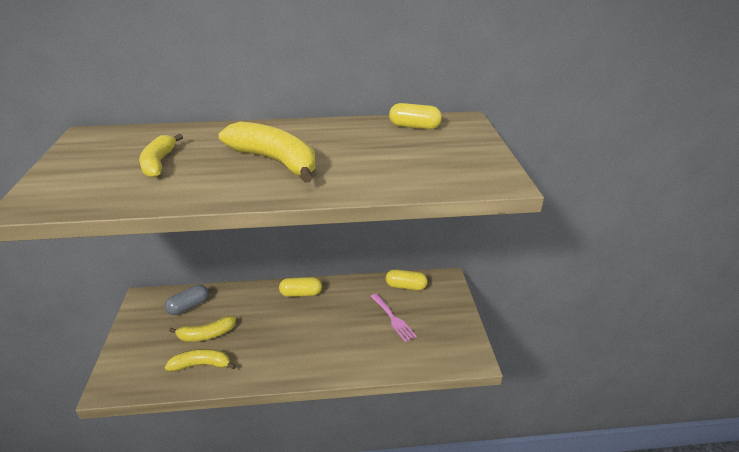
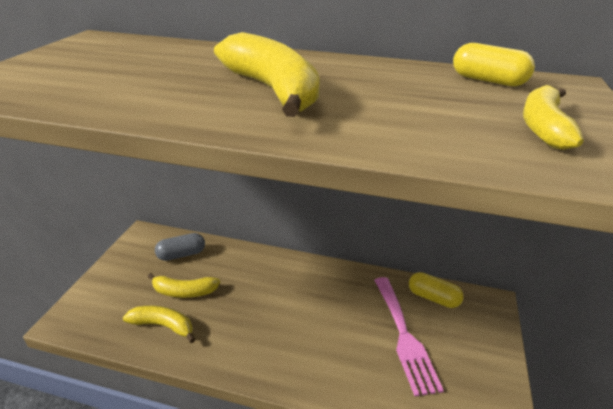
camera: 20 degrees right, 0 degrees up
yellow banana [139,134,183,178] -> yellow banana moved to [523,85,584,150]
yellow capsule [279,277,322,297] -> none
pink fork [371,293,417,342] -> pink fork [374,277,444,397], size x1.54

